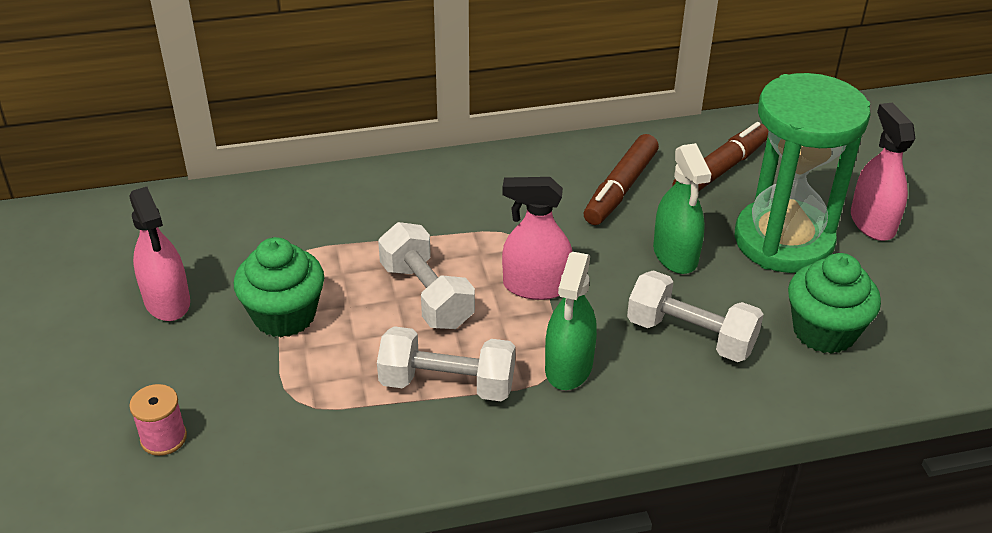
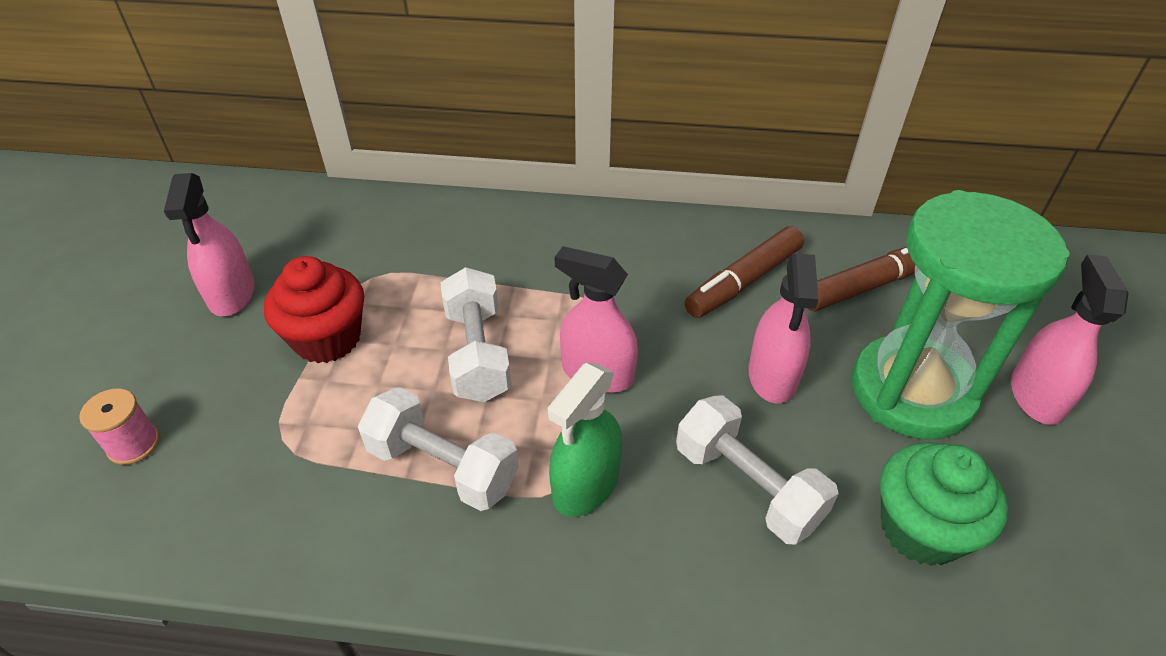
camera: 20 degrees right, 5 degrees up
green cupcake [234,237,324,337] -> red cupcake [264,256,364,363]
green spray bottle [653,143,711,274] -> pink spray bottle [748,253,819,403]

